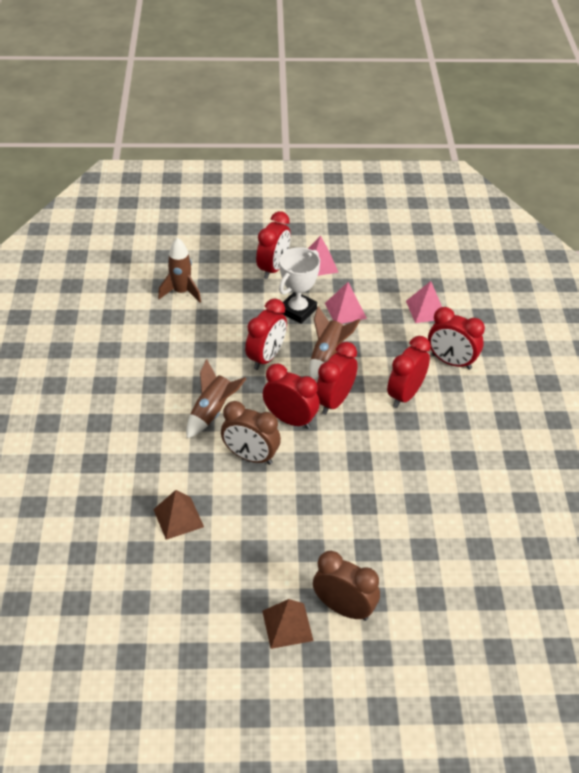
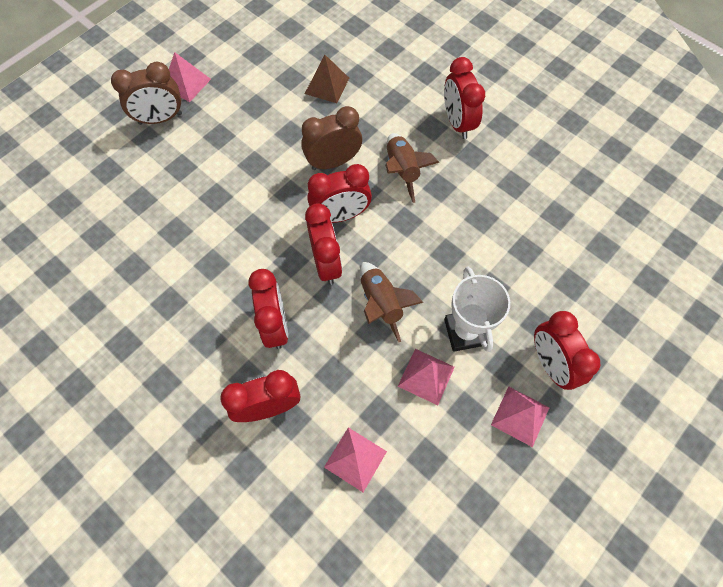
camera: 135 degrees right, 20 degrees up
brown rocket [158,238,201,303] -> none
red clock [245,299,287,370] -> red clock moved to [444,57,485,139]
brown pyramid [262,599,313,649] -> pink pyramid [169,52,211,102]

